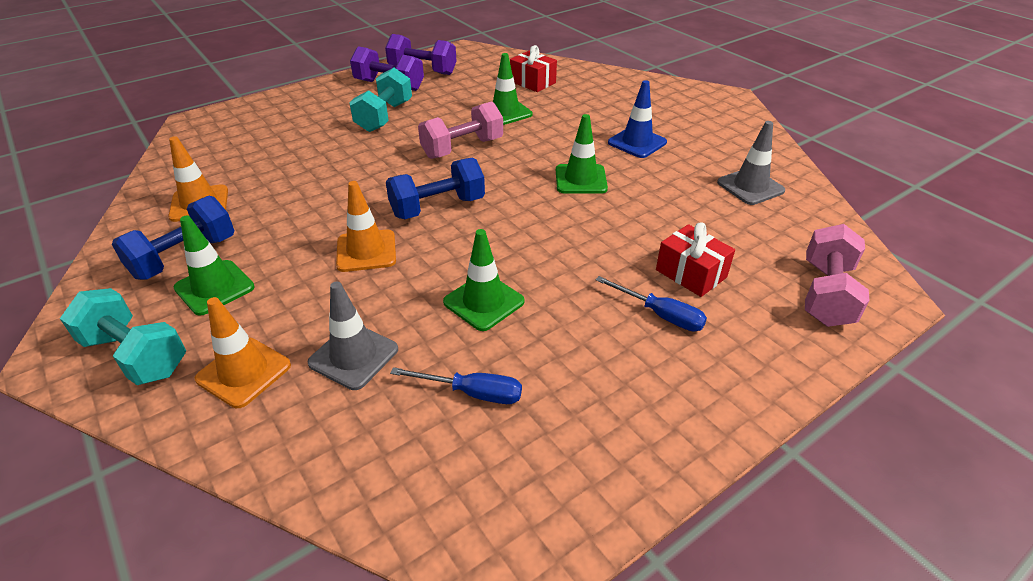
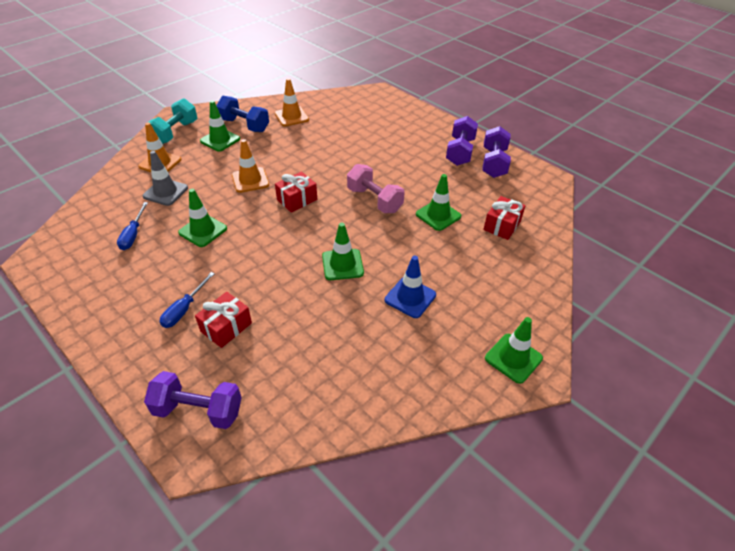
camera: 80 degrees right, 5 degrees up
turquoise dumbbell [349,68,412,132] -> none
blue dumbbell [386,157,485,219] -> red gift [275,172,317,213]
grey traffic cone [717,121,786,205] -> none
pink dumbbell [805,224,870,327] -> purple dumbbell [144,371,242,429]
none -> green traffic cone [485,317,543,384]

